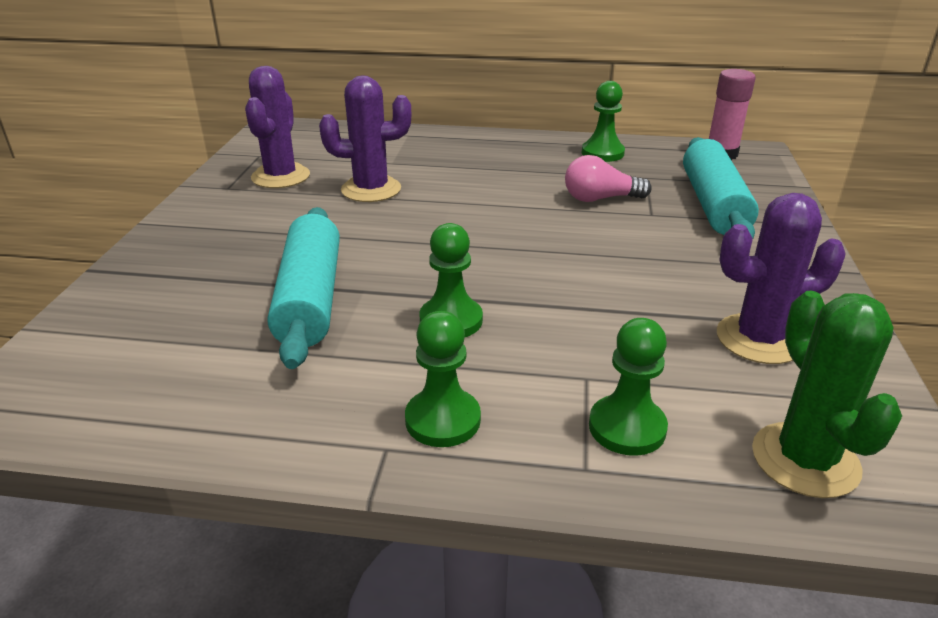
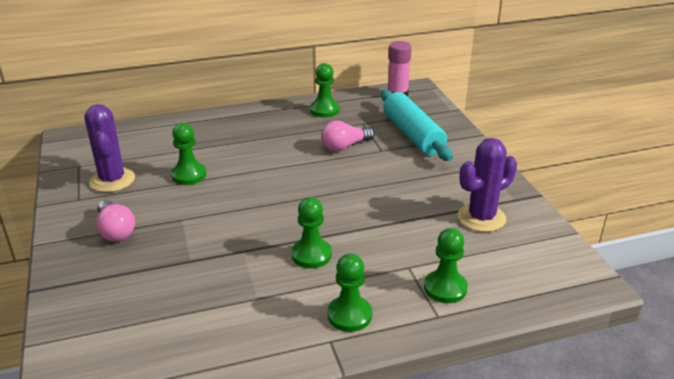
camera: 25 degrees left, 0 degrees up
turquoise rolling pin [268,207,340,369] -> none
purple cactus [319,75,411,202] -> green pawn [171,123,206,185]
green cactus [752,290,902,498] -> none
none -> pink light bulb [96,200,135,241]

